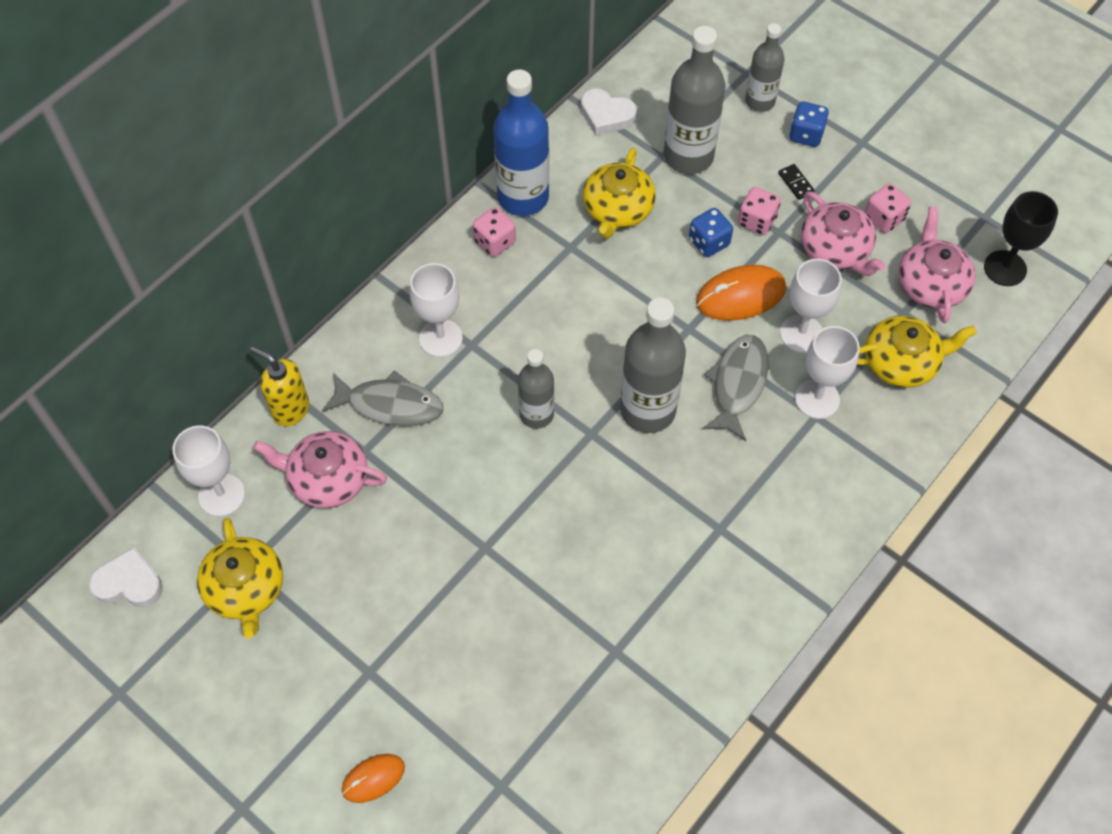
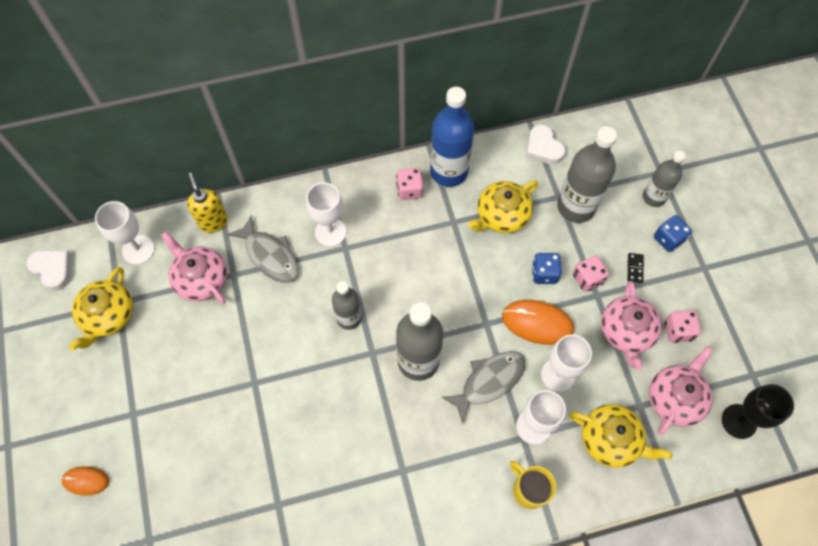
camera: 35 degrees right, 5 degrees up
none -> yellow mug [510,461,556,509]

